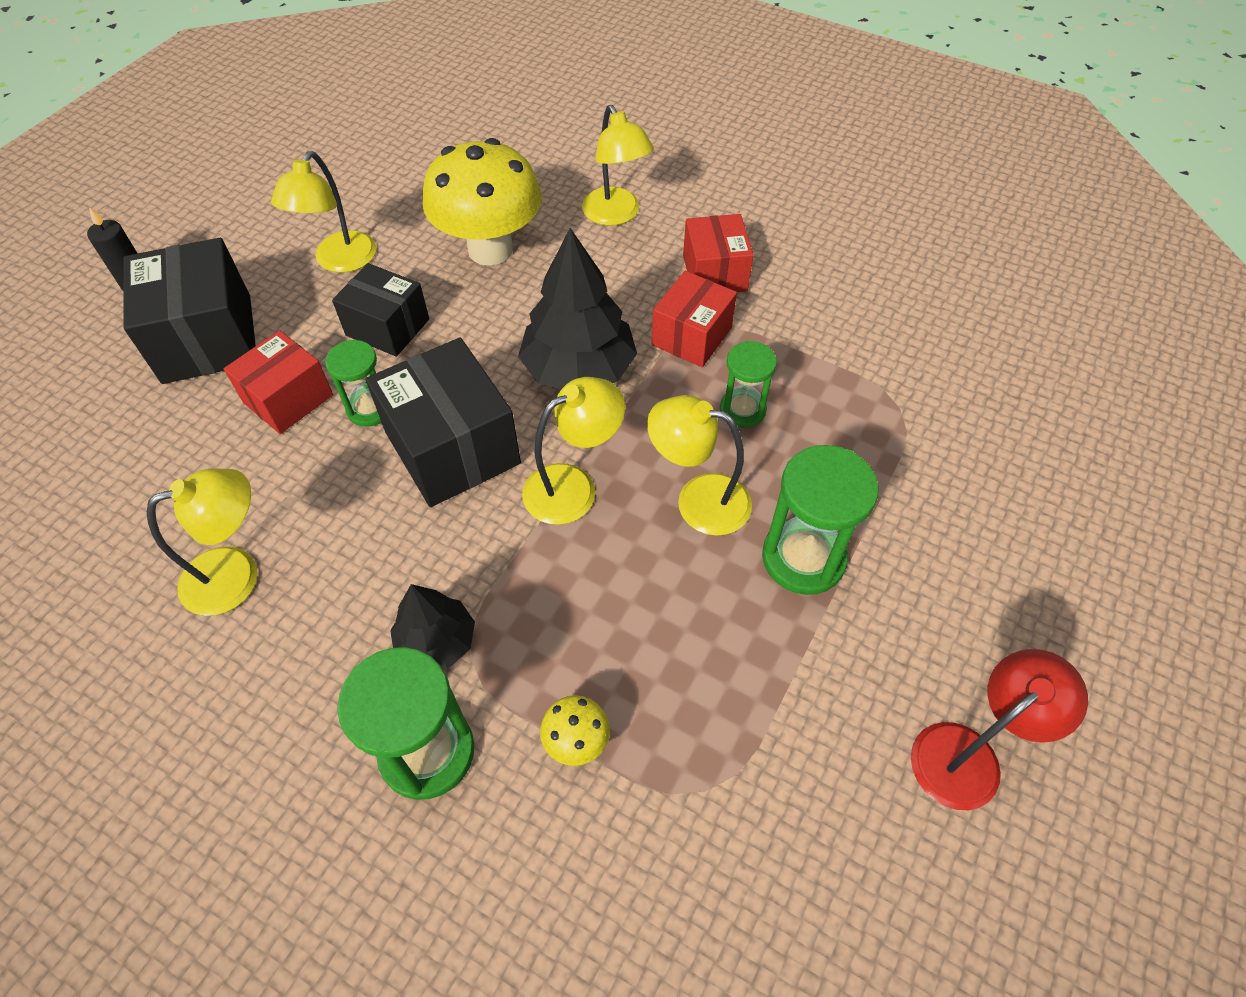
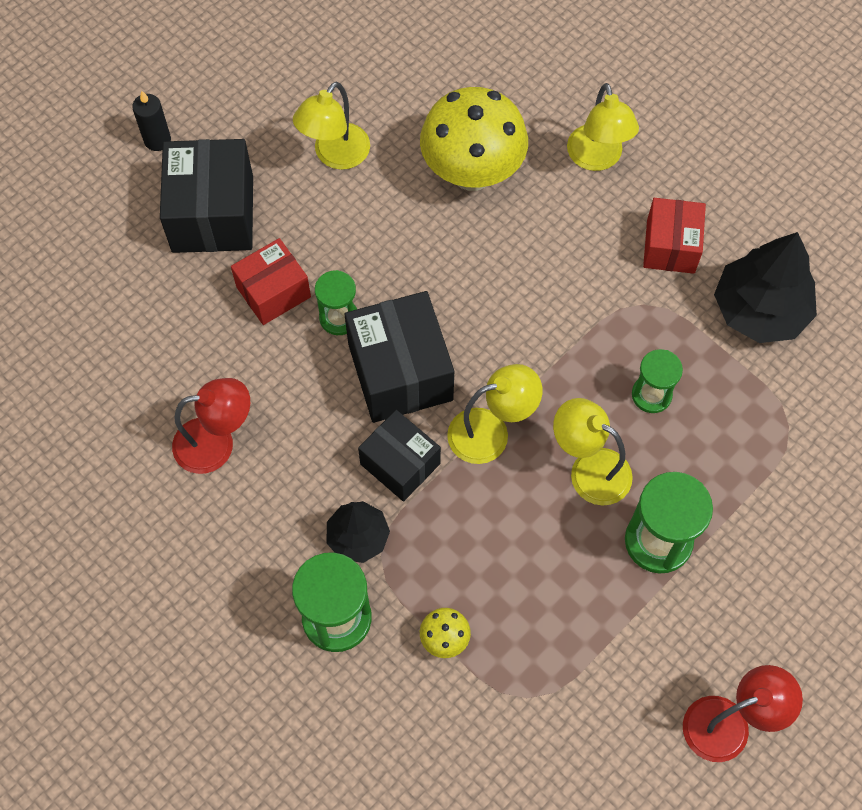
camera: 15 degrees right, 10 degrees up
yellow lamp [147,469,258,616] -> red lamp [172,378,250,474]
black box [332,263,429,357] -> black box moved to [358,410,441,502]
black tree [518,228,637,389] -> black tree moved to [714,232,817,343]
red box [652,271,737,367] -> none

